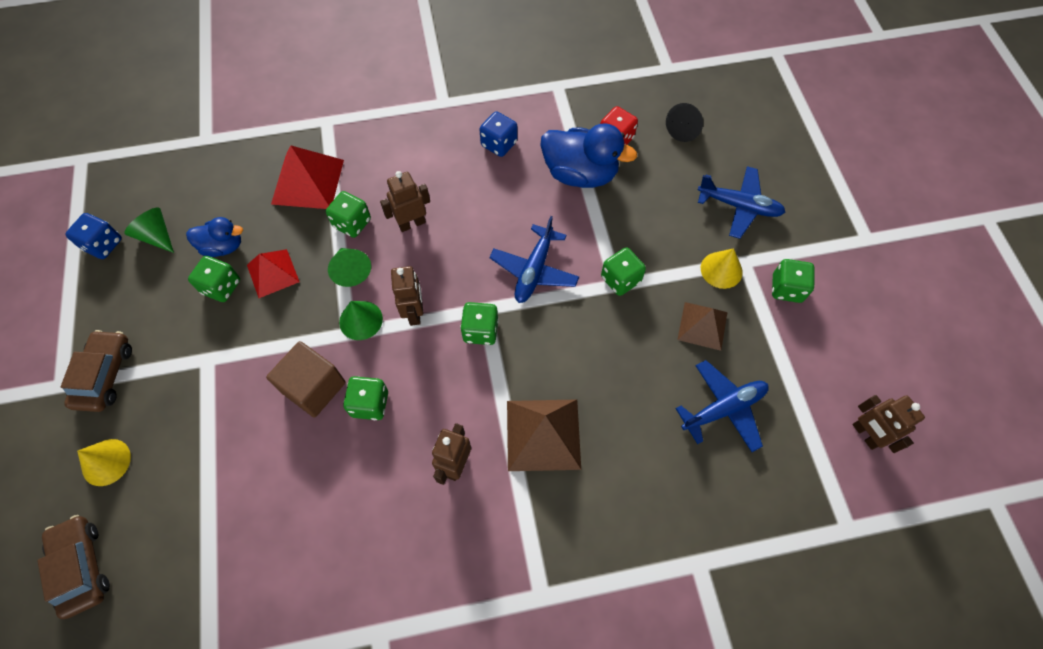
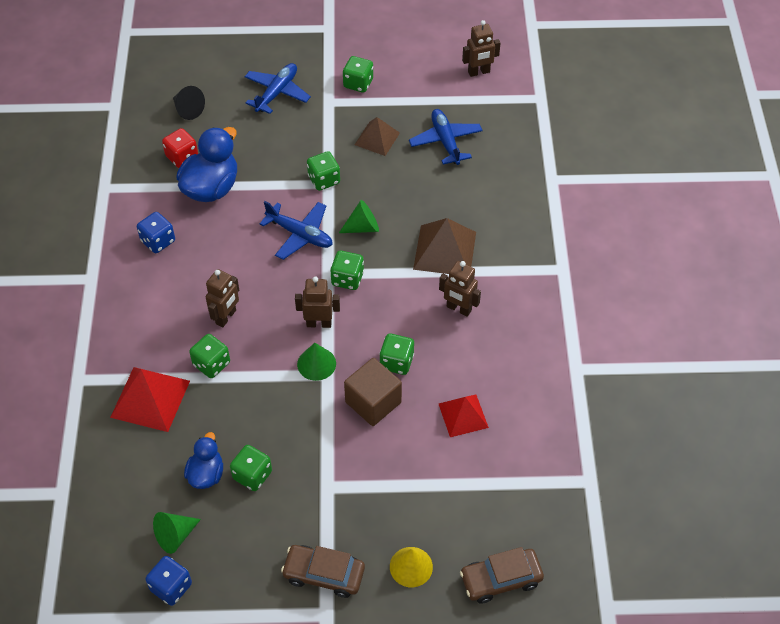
camera: 80 degrees left, 10 degrees down
red pyramid [247,249,300,298] -> red pyramid moved to [439,394,489,437]
green cone [328,248,371,287] -> green cone moved to [339,200,379,233]
brown robot [380,171,430,232] -> brown robot turned 135 degrees counterclockwise [206,269,239,327]
yellow cone [701,248,743,289] -> none

